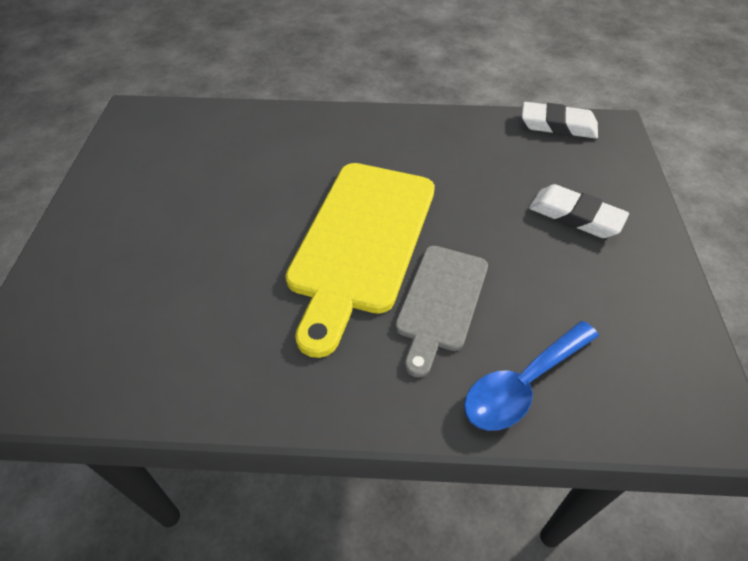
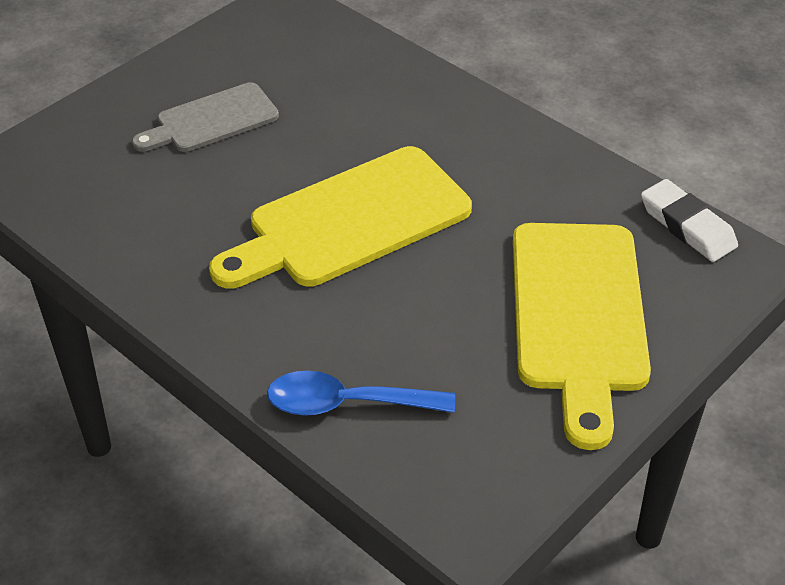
camera: 40 degrees right, 5 degrees down
grey cutting board [395,246,488,377] -> grey cutting board moved to [132,82,279,152]
white eraser [529,184,629,238] -> yellow cutting board [513,223,651,450]

